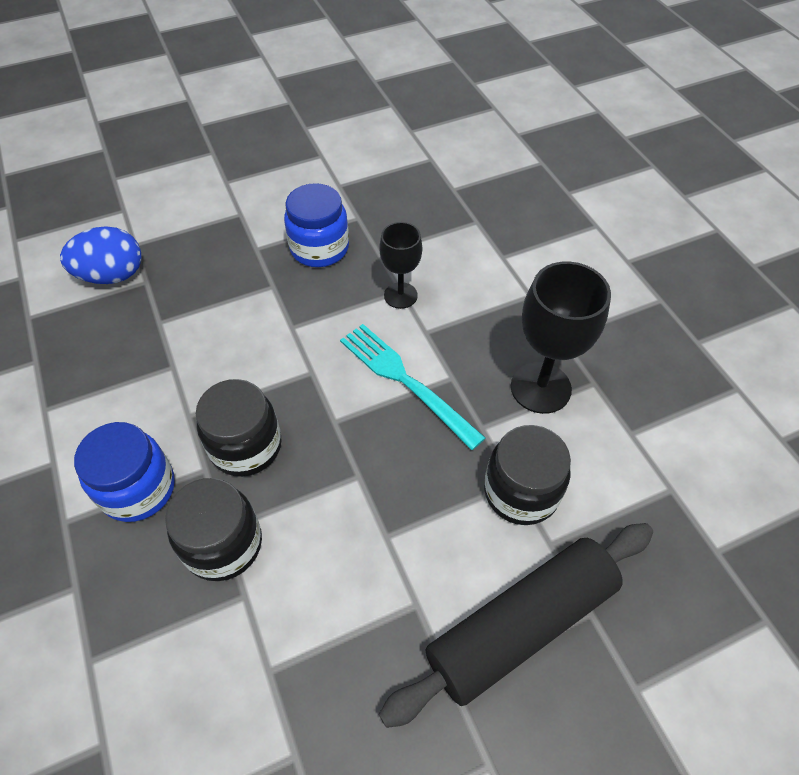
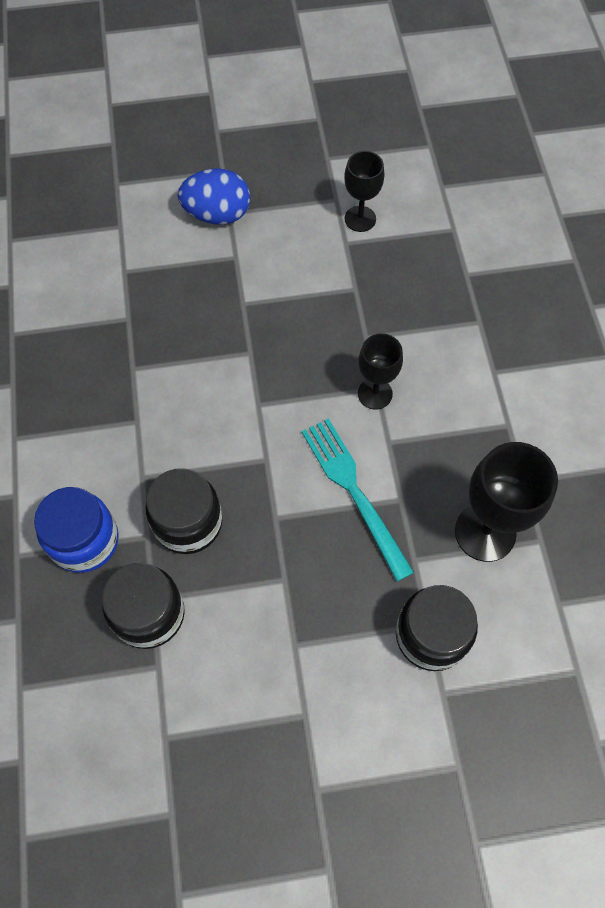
camera: 15 degrees right, 10 degrees up
blue egg [60,226,142,284] -> blue egg moved to [178,168,250,225]
blue jar [284,183,349,267] -> none
black rolling pin [379,523,653,728] -> none
none -> black goblet [344,151,384,232]

